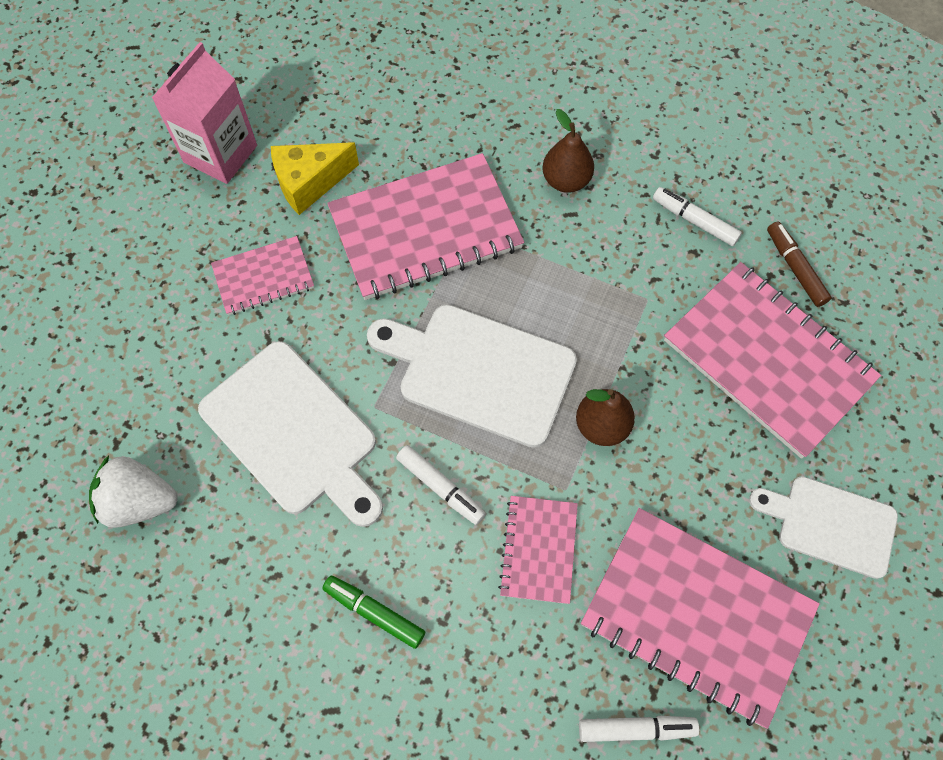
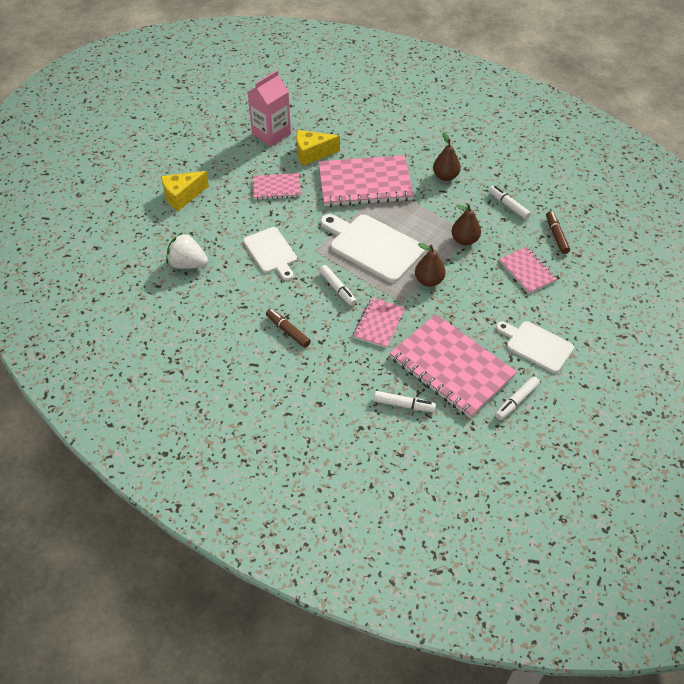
camera: 15 degrees right, 15 degrees down
white cutting board [198,341,383,527] -> white cutting board [243,227,297,281], size x0.64
green marker [322,576,425,649] -> brown marker [266,308,311,348]
pink notebook [664,262,881,459] -> pink notebook [499,247,557,294], size x0.52
none -> yellow cheese [161,171,209,211]
none -> brown pear [452,204,481,246]
none -> white marker [495,376,540,420]

